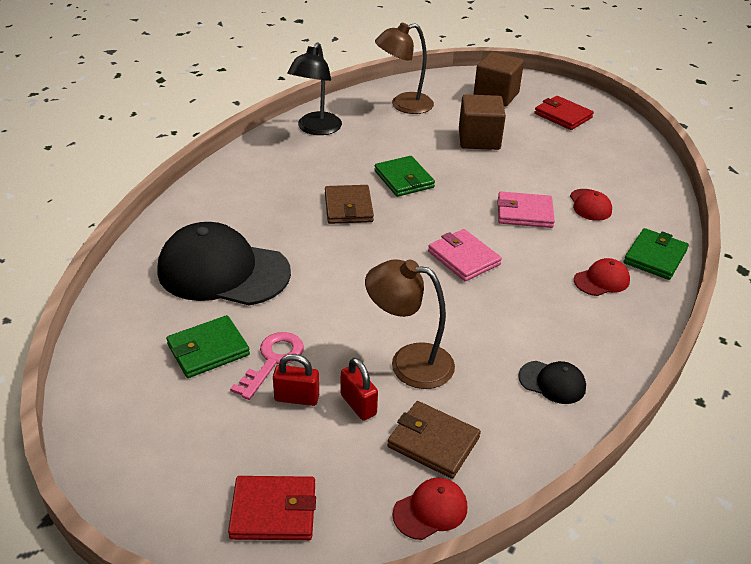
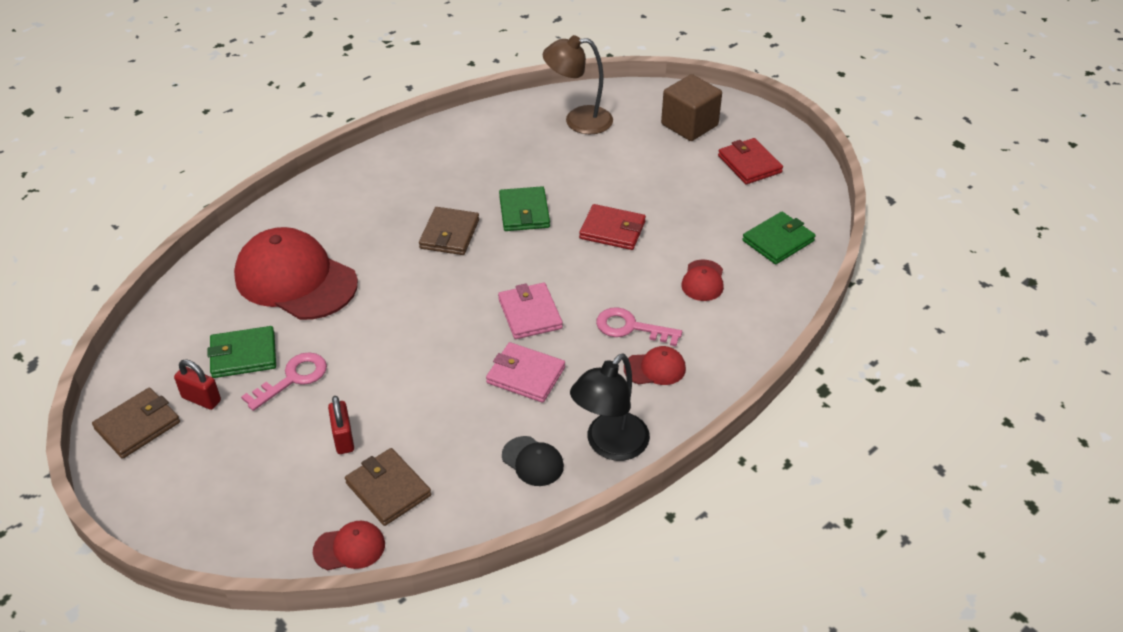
camera: 20 degrees right, 5 degrees up
black cap [158,222,291,305] -> red cap [234,227,358,320]
red wallet [228,476,316,540] -> red wallet moved to [579,204,646,250]
red padlock [273,354,319,406] -> red padlock moved to [174,359,221,410]
black lamp [287,42,342,135] -> black lamp moved to [570,354,650,461]
brown lamp [365,259,455,389] -> none
brown cube [459,94,506,150] -> none
pink wallet [498,192,555,228] -> pink wallet moved to [486,342,565,403]
green wallet [624,228,689,280] -> green wallet moved to [742,212,816,264]
none -> brown wallet [92,388,180,459]
none -> pink key [596,307,682,346]

